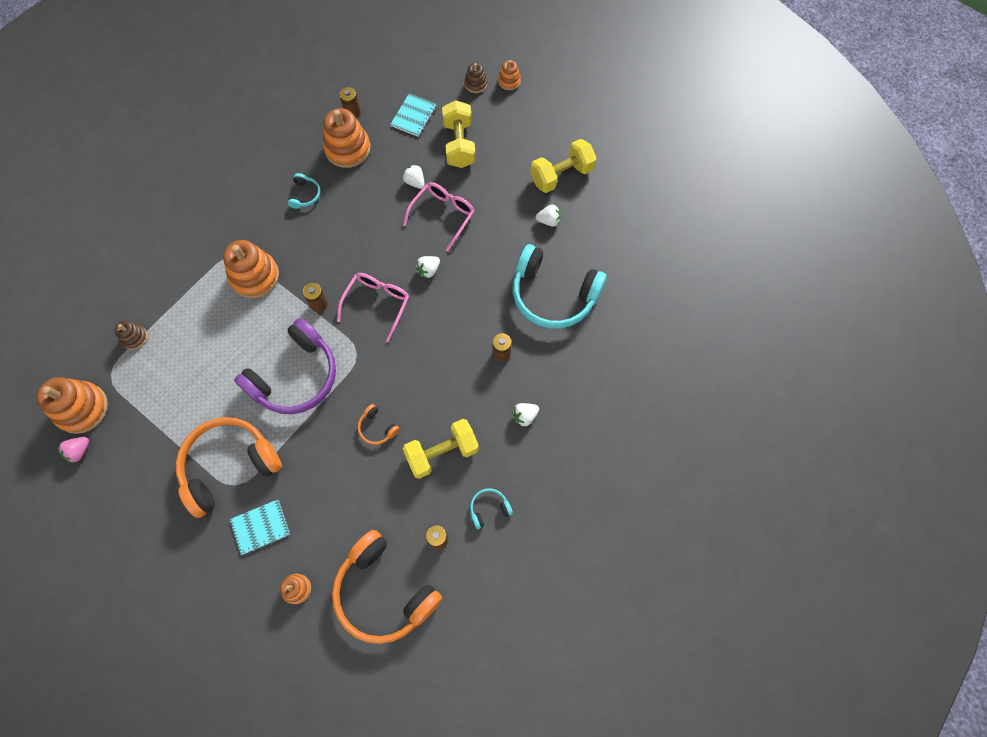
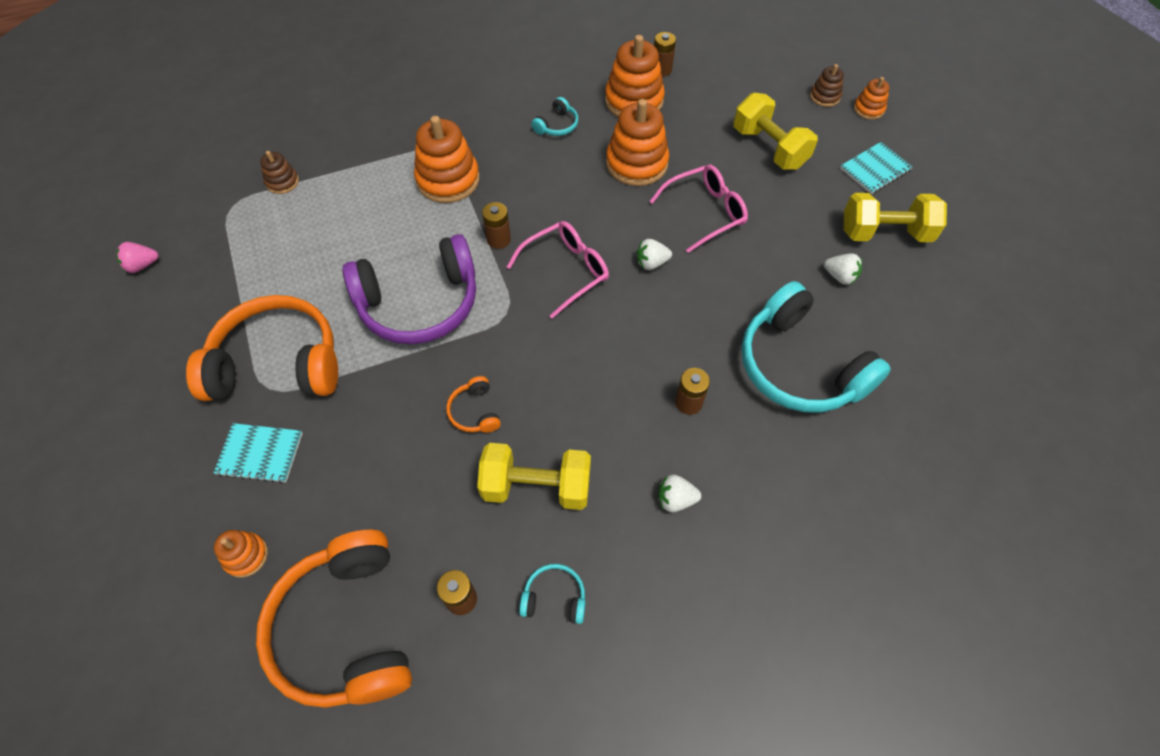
camera: 30 degrees right, 10 degrees down
orange stacking toy [36,377,108,434] -> orange stacking toy moved to [606,99,669,186]
turquoise notebook [390,93,437,137] -> turquoise notebook moved to [840,142,913,194]
white strawberry [403,164,425,189] -> none
yellow dumbbell [442,100,476,168] -> yellow dumbbell turned 60 degrees counterclockwise [733,93,818,170]

